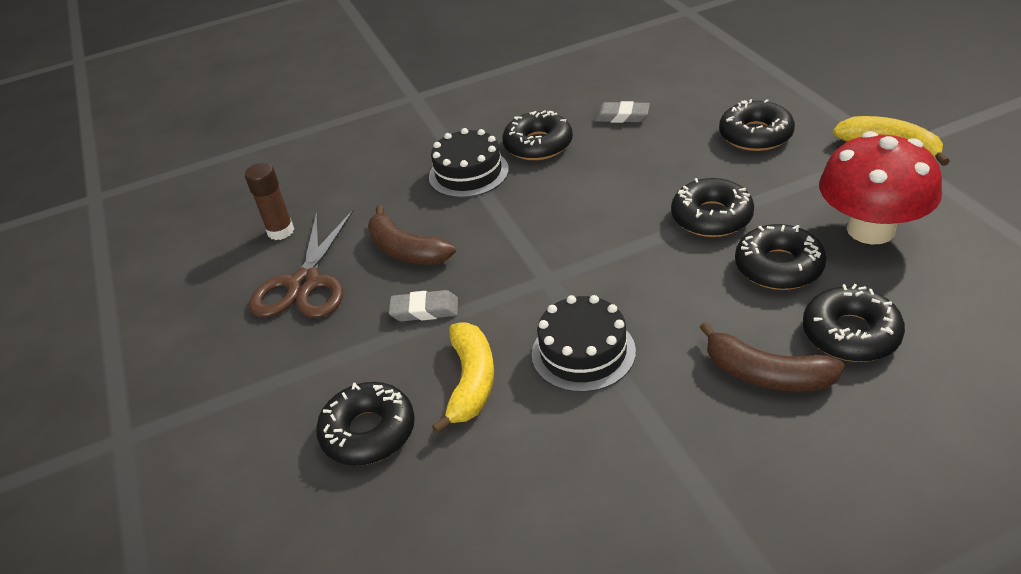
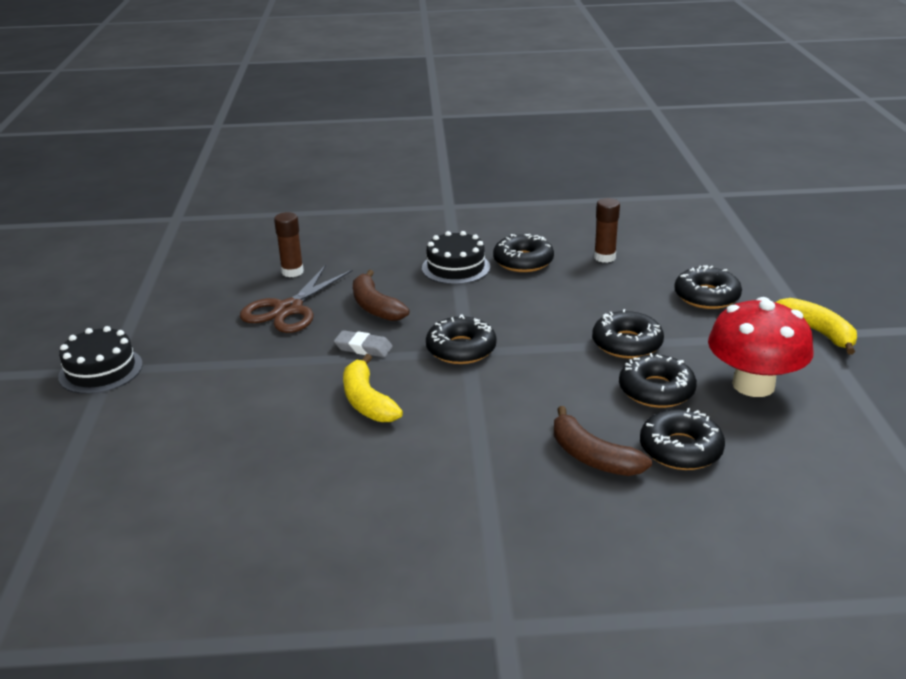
camera: 15 degrees right, 10 degrees down
black donut [316,382,415,466] -> black donut moved to [426,314,497,364]
yellow banana [432,322,494,434] -> yellow banana turned 135 degrees clockwise [343,354,403,422]
black cake [532,295,636,392] -> black cake moved to [58,326,143,394]
grey eraser [594,101,650,123] -> brown glue stick [594,198,620,263]

